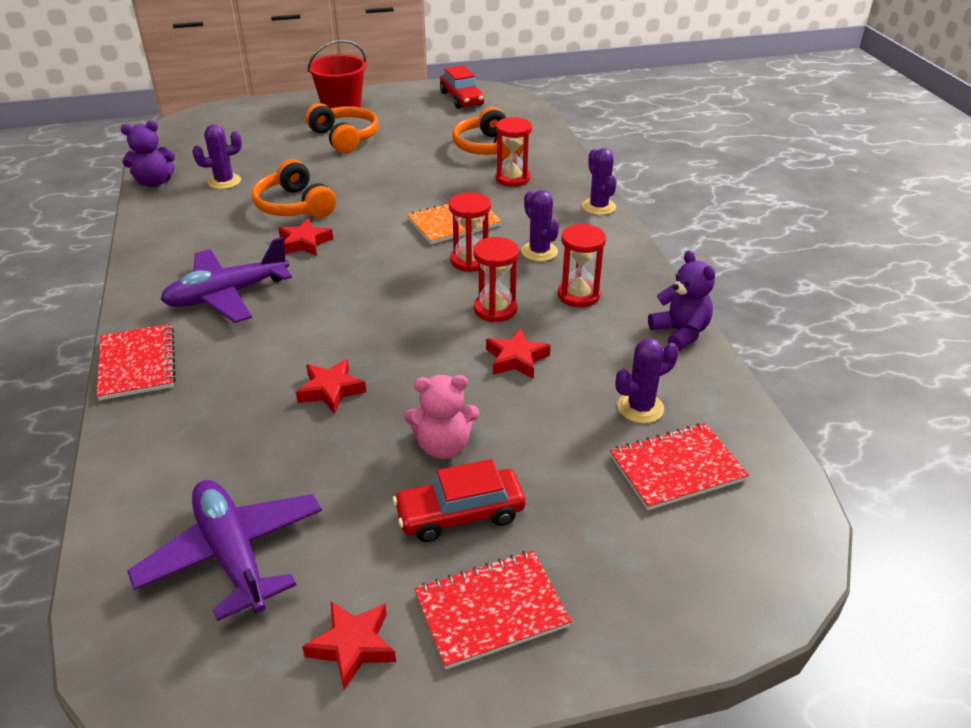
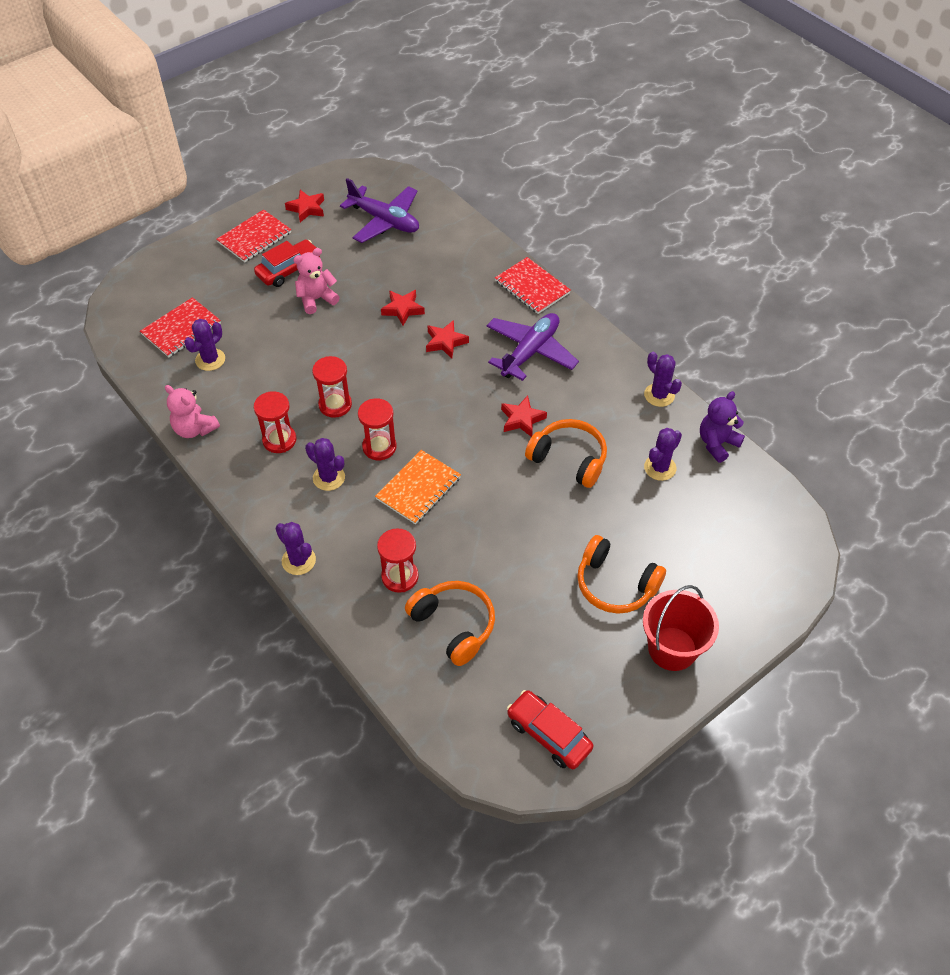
camera: 155 degrees right, 15 degrees up
red star [486,328,551,379] -> red star moved to [426,320,469,358]
purple teddy bear [648,250,715,351] -> pink teddy bear [165,385,220,438]
none -> purple cactus [644,352,682,407]

